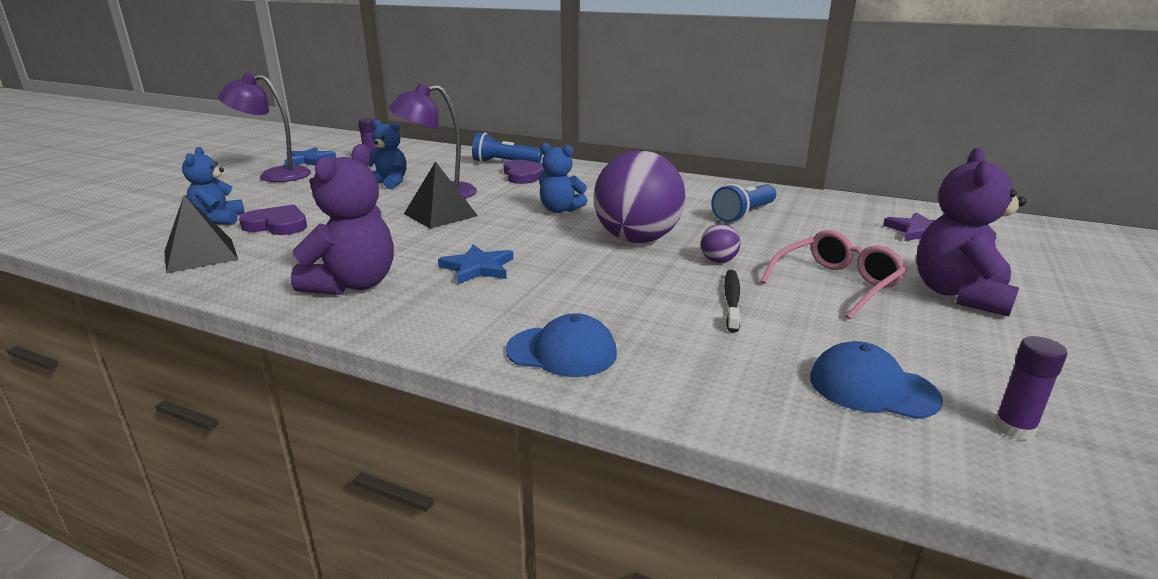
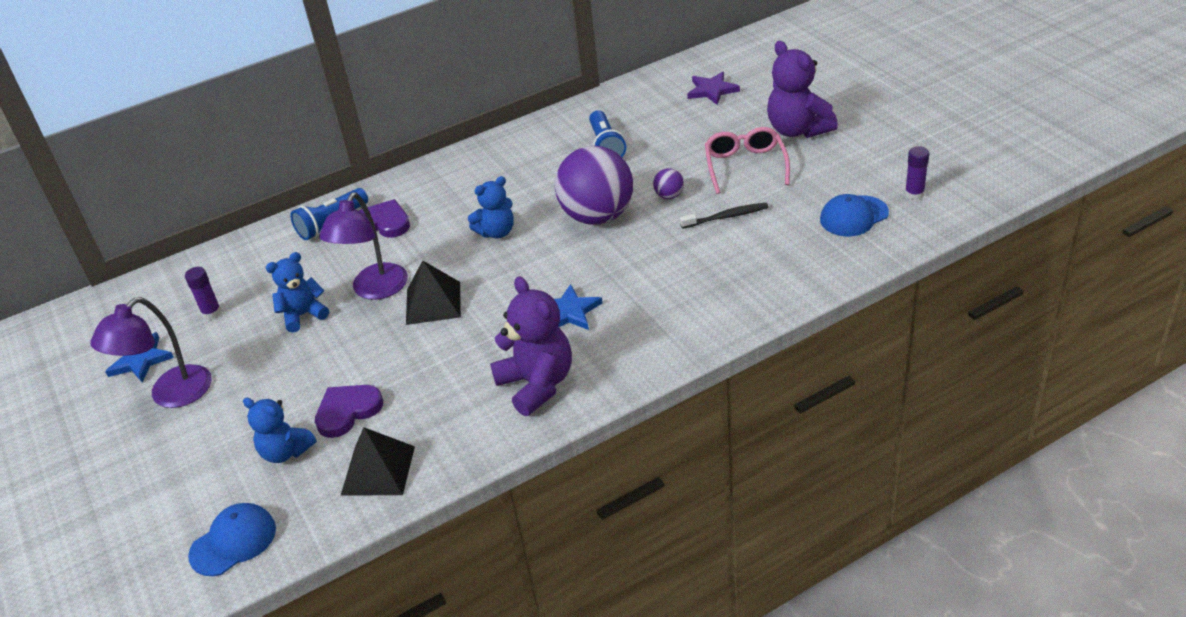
camera: 50 degrees left, 15 degrees up
blue cap [506,313,617,377] -> blue cap moved to [188,503,276,576]
black toothbrush [724,270,740,332] -> black toothbrush turned 120 degrees clockwise [680,203,768,229]

